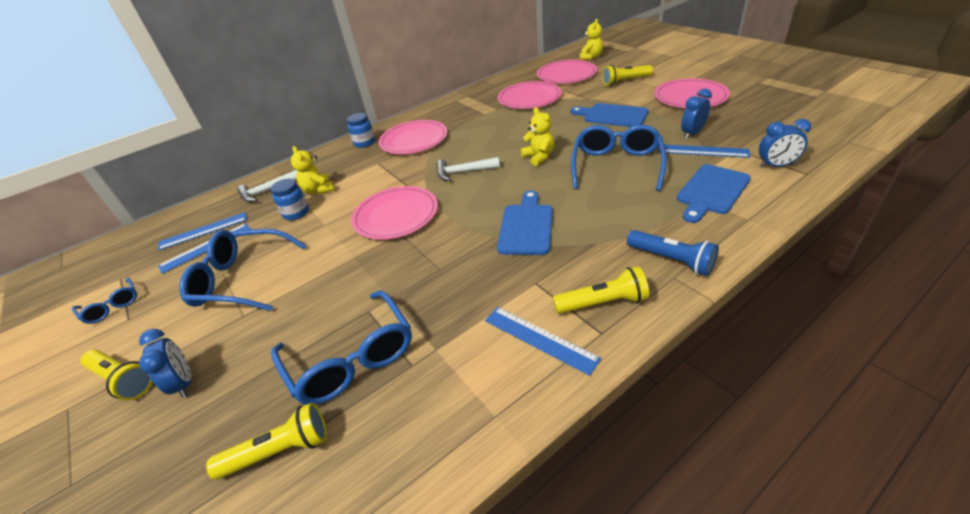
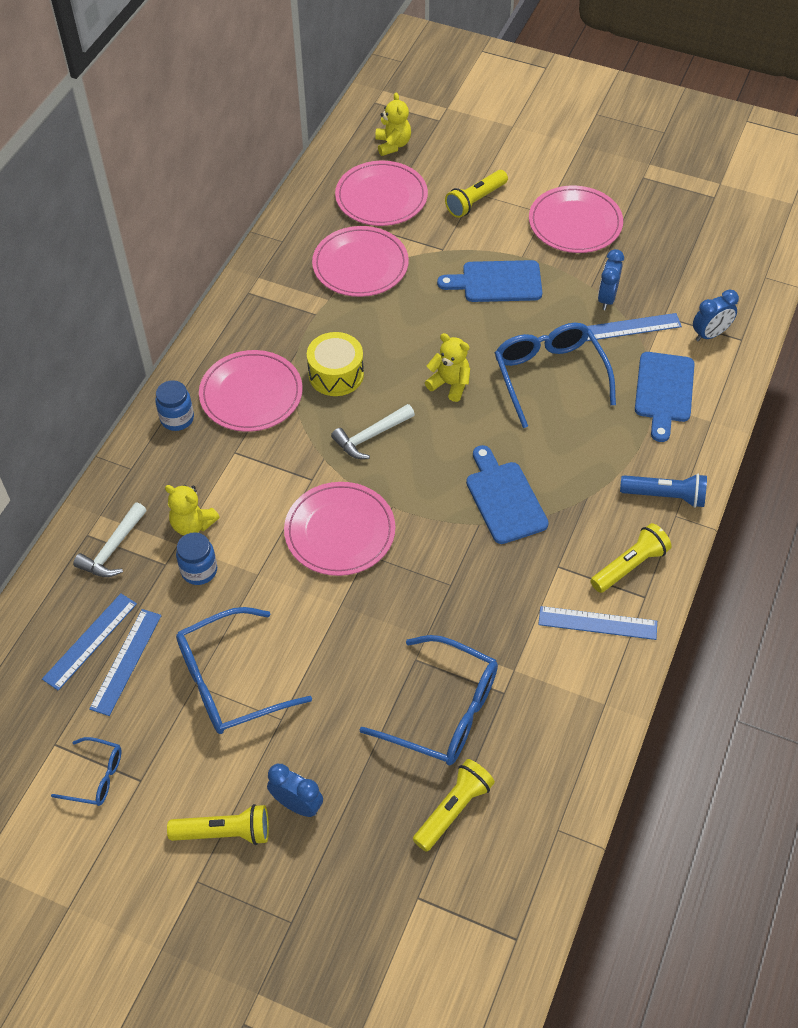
camera: 35 degrees left, 15 degrees up
none -> yellow drum [307,332,364,396]

